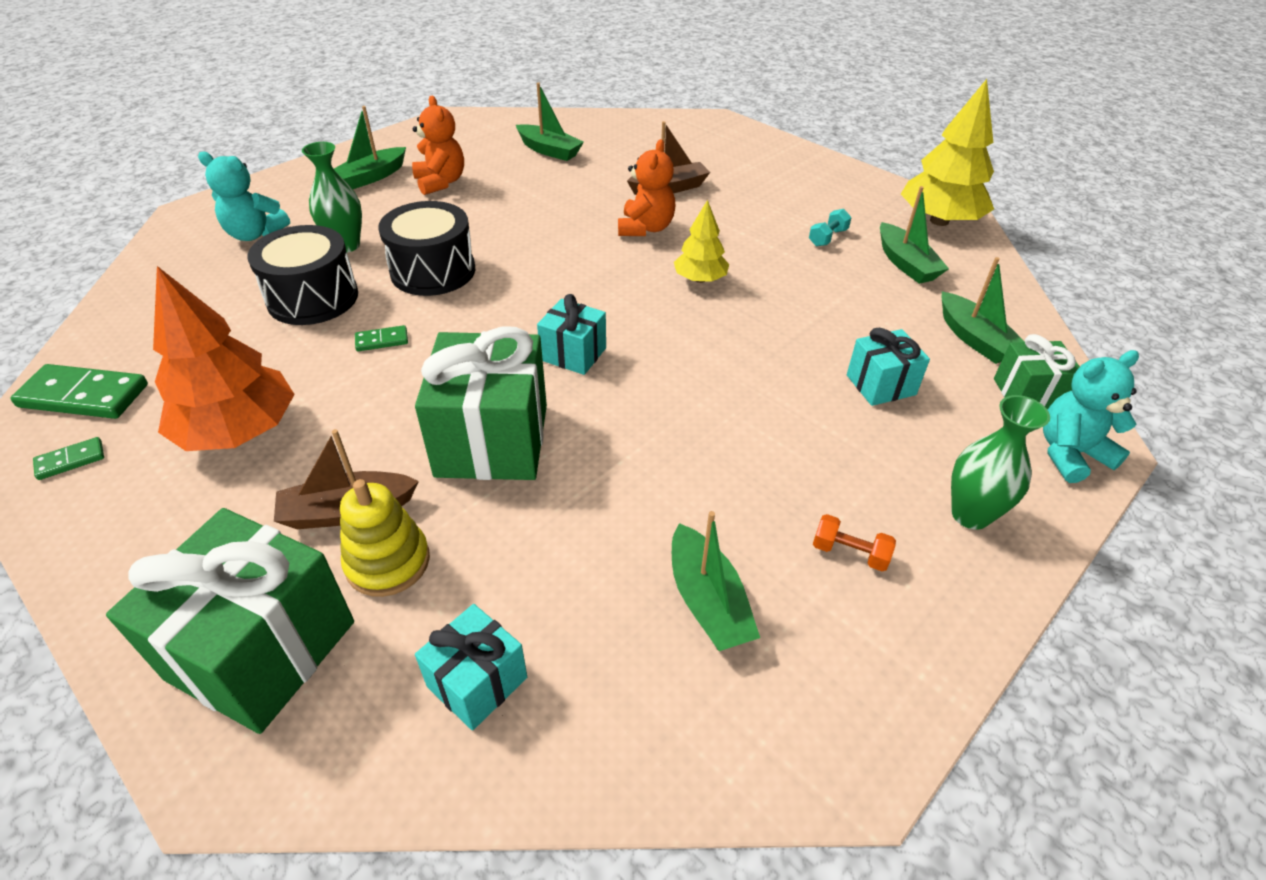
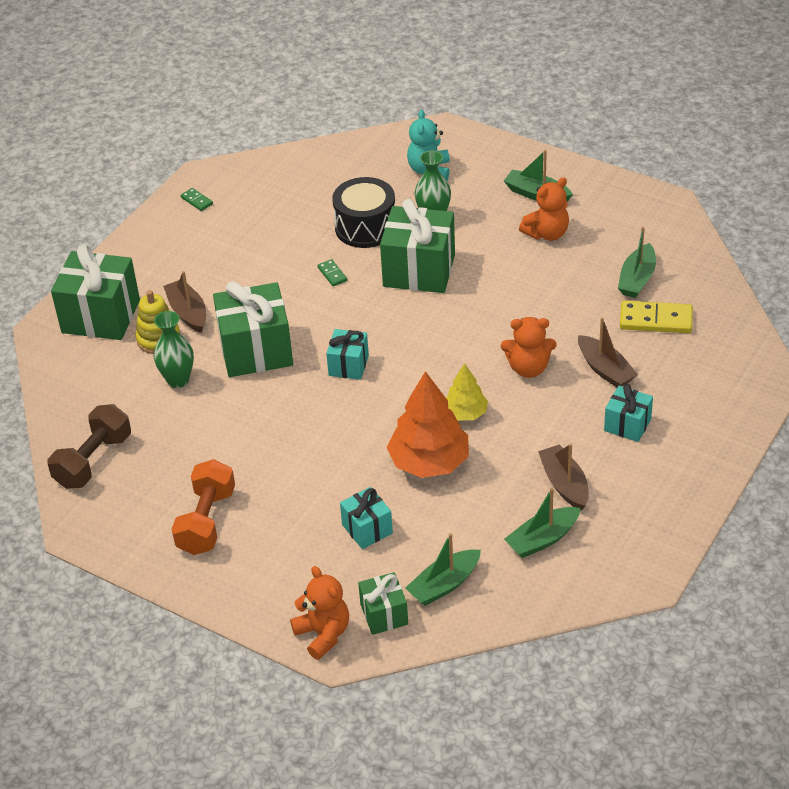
camera: 80 degrees right, 0 degrees up
green domino [10,364,148,419] -> none
orange tree [153,266,295,451] -> orange tree moved to [387,371,469,478]
black drum [378,201,475,296] -> green gift [380,199,455,293]
turquoise gift [415,604,527,730] -> turquoise gift moved to [604,384,653,442]
green boat [672,511,760,651] -> none
turquoise dumbbell [809,209,852,247] -> brown boat [538,443,589,510]
orange dumbbell [813,514,896,571] -> orange dumbbell [172,459,235,555], size x2.10
yellow tree [901,79,994,226] -> none
green vase [951,395,1050,530] -> green vase moved to [154,311,194,388]
turquoise teddy bear [1043,350,1139,483] -> orange teddy bear [290,566,349,660]
none -> brown dumbbell [48,404,131,489]
none -> yellow domino [620,300,693,333]

